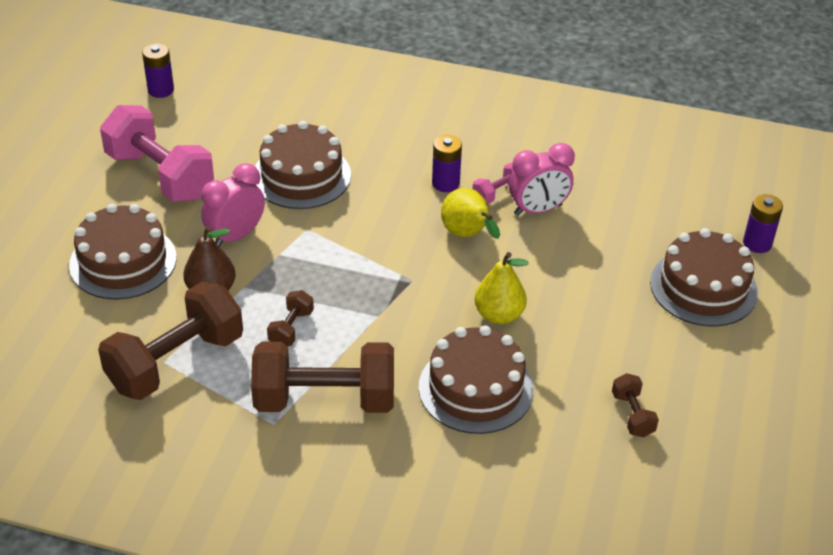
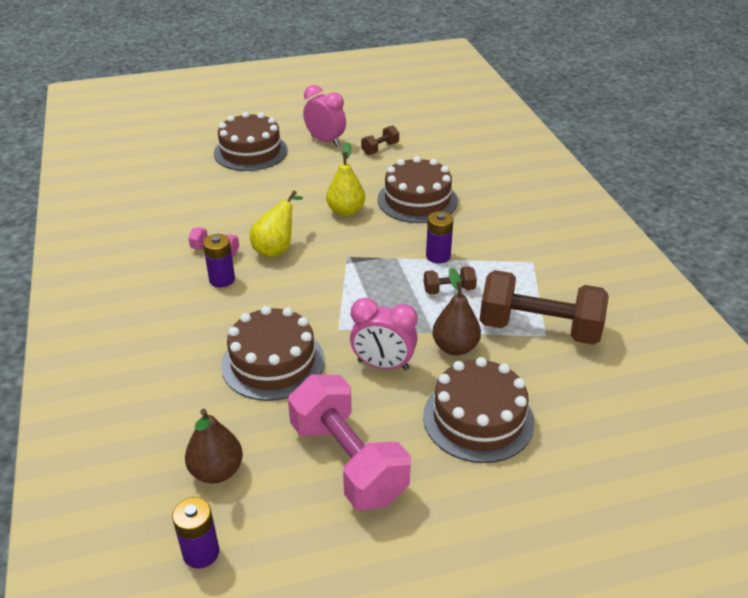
camera: 120 degrees left, 5 degrees down
pink dumbbell [100,105,214,202] -> pink dumbbell turned 45 degrees counterclockwise [288,374,411,510]
brown dumbbell [251,342,394,413] -> none
pink clock [509,143,575,216] -> pink clock moved to [303,85,346,147]
purple battery [743,194,783,253] -> purple battery moved to [426,211,454,263]
none -> brown pear [185,409,243,483]

